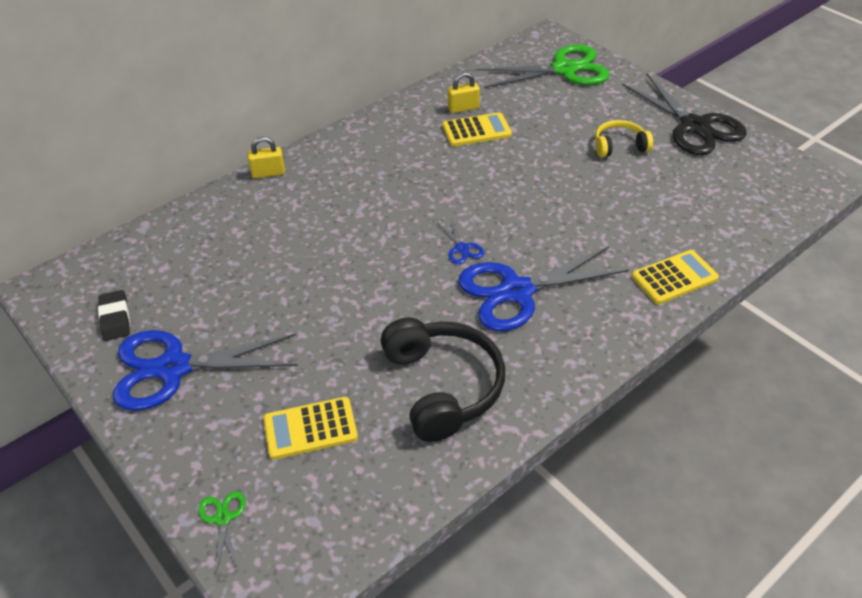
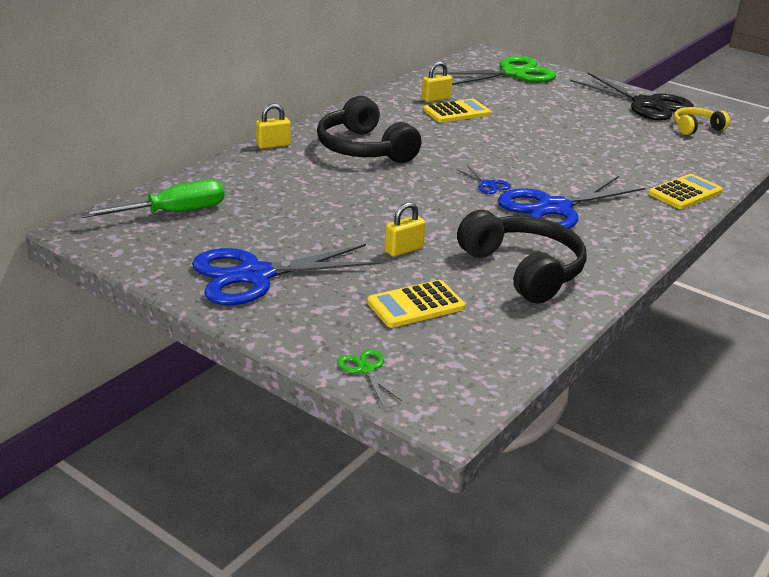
camera: 15 degrees left, 15 degrees down
black eraser [98,290,130,341] -> none
yellow headphones [595,120,653,157] -> yellow headphones moved to [674,107,730,135]
none -> green screwdriver [80,179,225,218]
none -> black headphones [317,96,421,163]
none -> yellow padlock [385,202,425,257]

